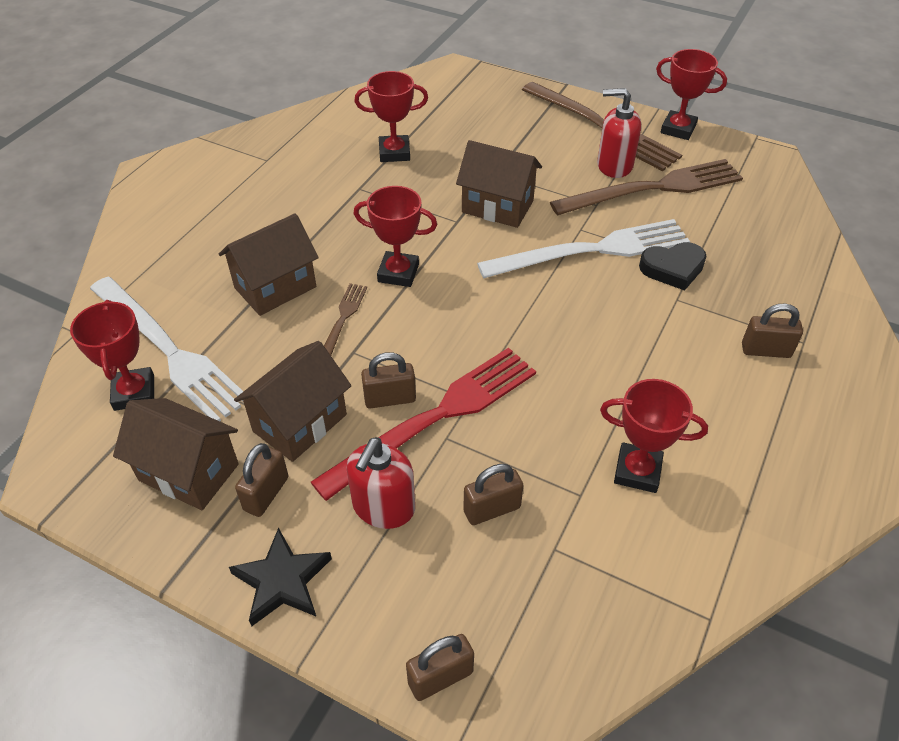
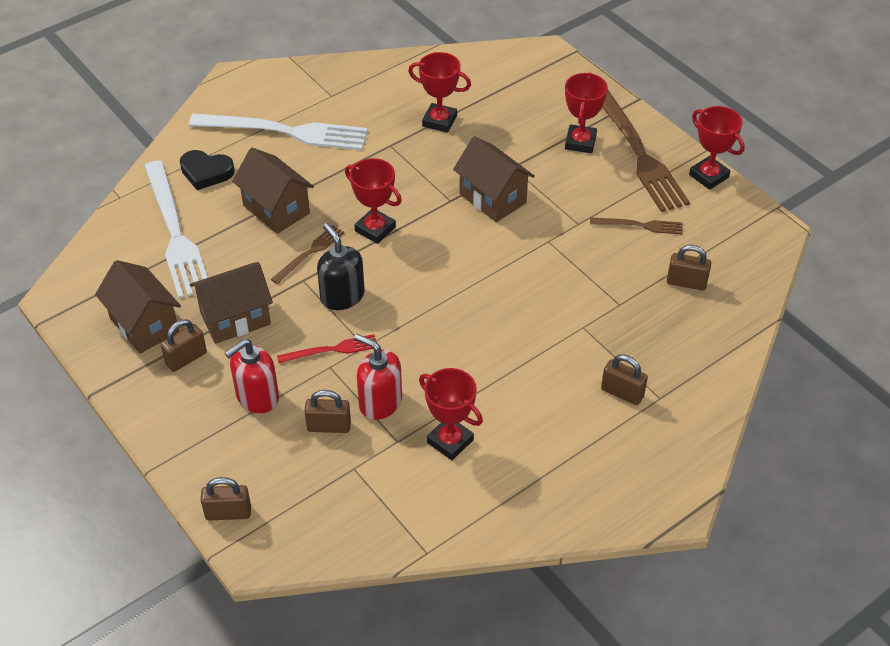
camera: 25 degrees right, 0 degrees up
red trophy [70,300,154,411] -> red trophy moved to [565,72,608,153]
brown house [219,213,319,316] -> brown house turned 60 degrees clockwise [232,148,314,234]
black star [229,527,332,626] -> none
red fork [311,347,536,501] -> red fork [277,334,376,363], size x0.49
brown padlock [361,352,416,409] -> brown padlock moved to [667,245,711,291]
white fork [477,219,690,278] -> white fork moved to [189,114,368,150]
brown fork [550,159,743,216] -> brown fork [590,217,683,234], size x0.49
red soap dispenser [597,88,641,178] -> red soap dispenser moved to [354,334,402,420]
black heart [639,242,707,291] -> black heart moved to [180,150,235,190]
none -> black soap dispenser [317,223,365,310]

